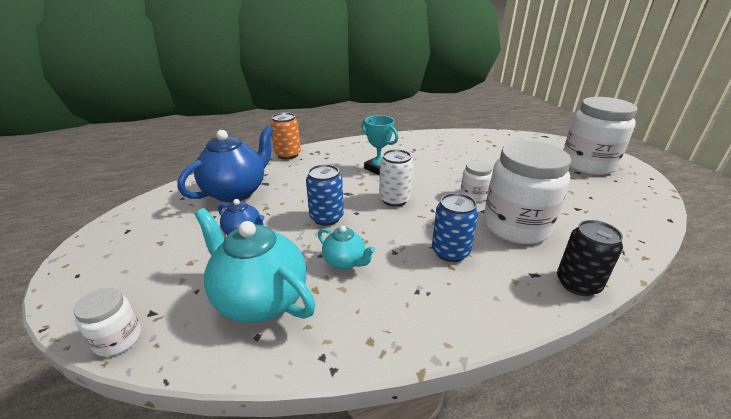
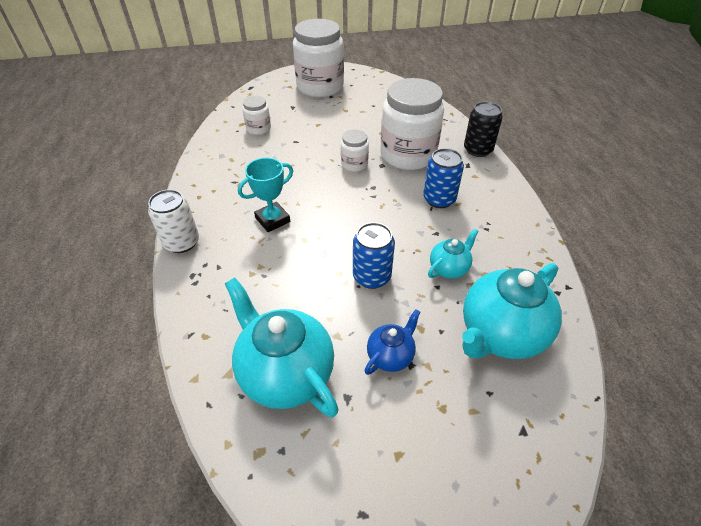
camera: 80 degrees left, 15 degrees up
white jar [73,288,141,357] -> white jar moved to [242,96,271,135]
blue teapot [178,126,274,203] -> turquoise teapot [224,277,339,418]
orange can [270,113,301,159] -> none
white can [379,149,414,206] -> white can moved to [148,189,199,253]

